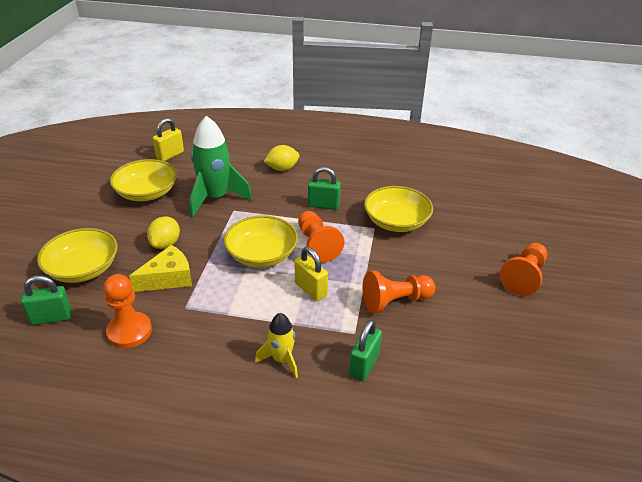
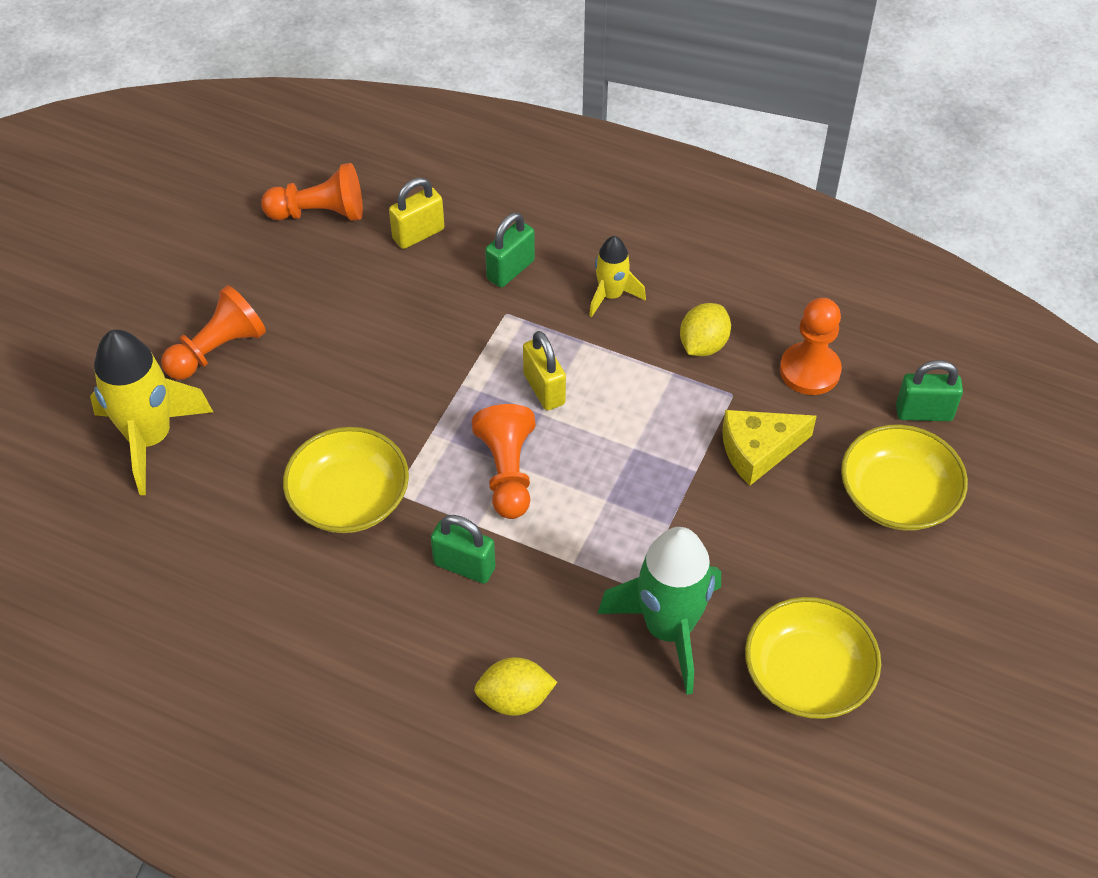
camera: 165 degrees left, 15 degrees up
yellow lemon [147,216,180,249] -> yellow lemon moved to [680,303,731,356]
yellow padlock [153,118,184,161] -> yellow padlock moved to [389,178,444,249]
yellow bowl [224,215,298,267] -> none
orange pawn [363,271,435,313] -> orange pawn moved to [261,163,363,221]
none -> yellow rocket [90,329,213,495]

